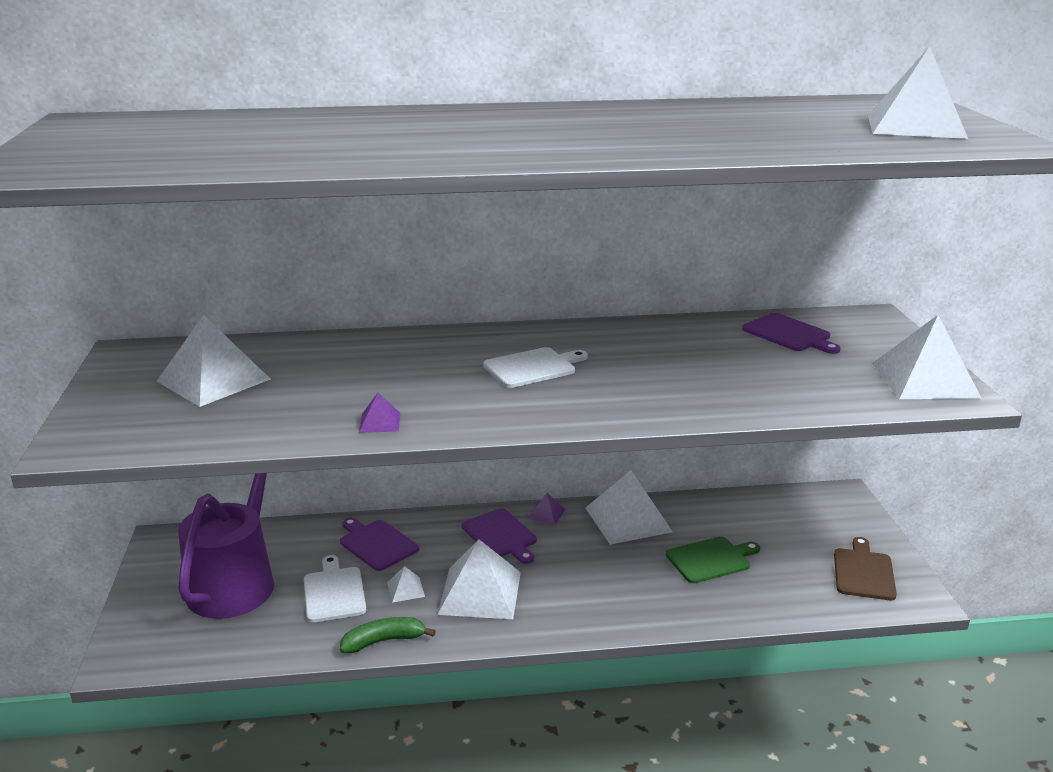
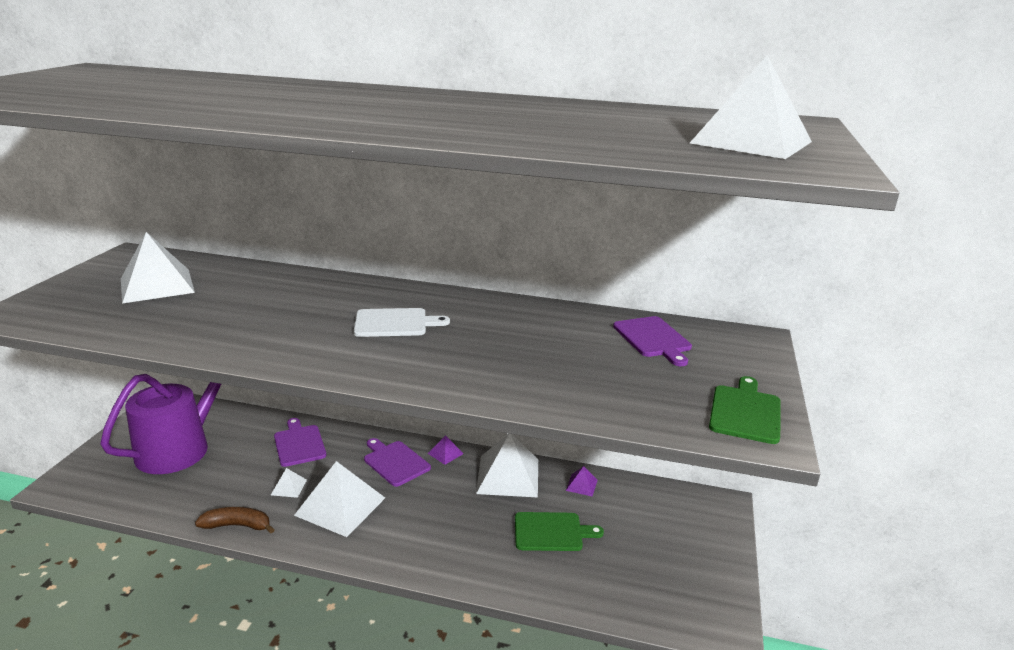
camera: 20 degrees right, 0 degrees up
white cutting board [304,555,366,622] -> none
green banana [340,617,436,654] -> brown banana [195,507,275,533]
purple pyramid [359,393,400,433] -> purple pyramid moved to [566,466,597,497]
purple cutting board [462,508,537,564] -> purple cutting board turned 150 degrees clockwise [364,438,431,487]
brown cutting board [834,537,897,600] -> none
white pyramid [872,315,982,399] -> green cutting board [709,376,781,444]

